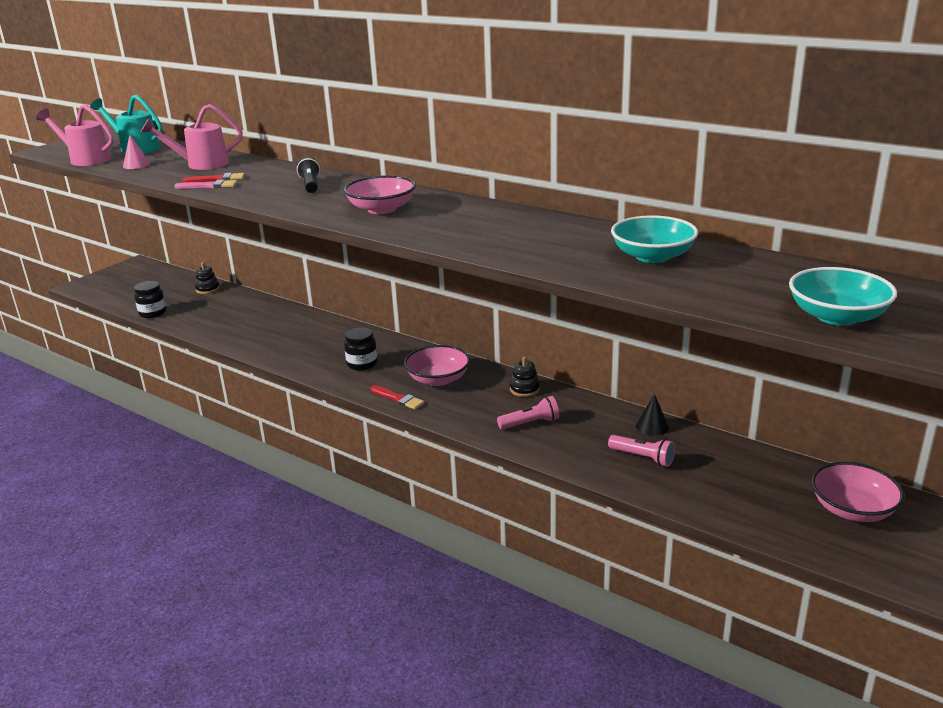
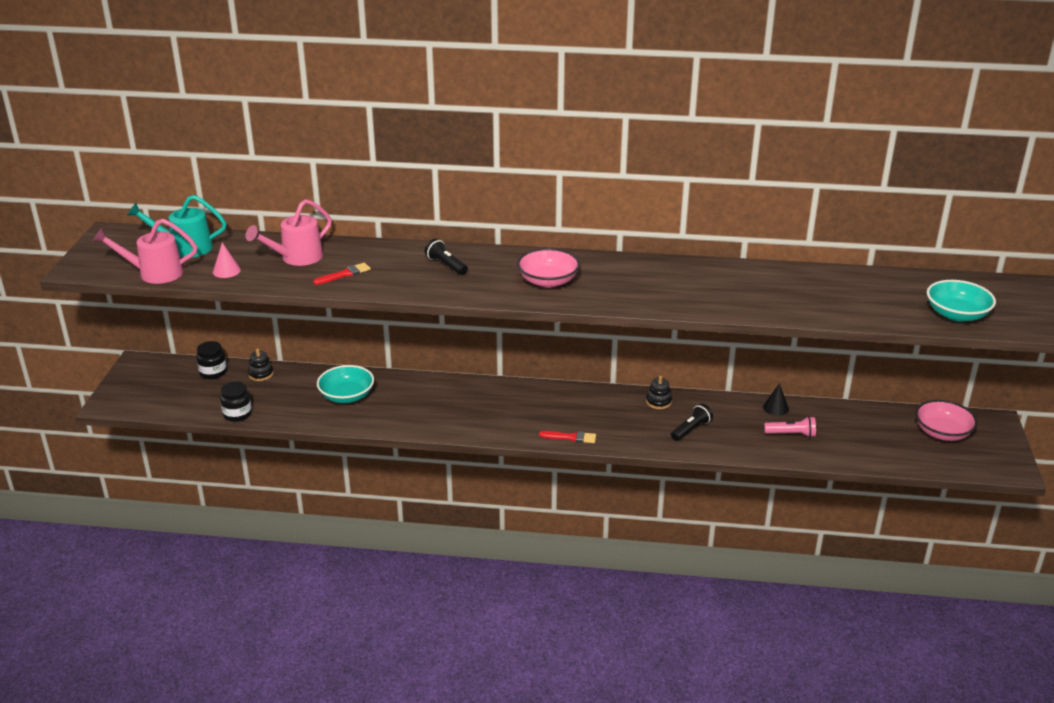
camera: 30 degrees left, 5 degrees up
pink brush [174,180,237,189] -> none
black jar [344,327,378,371] -> black jar moved to [196,341,227,379]
pink bowl [404,345,470,386] -> none
pink flashlight [497,396,559,430] -> black flashlight [671,404,713,441]
turquoise bowl [611,215,698,263] -> turquoise bowl moved to [317,365,374,403]

